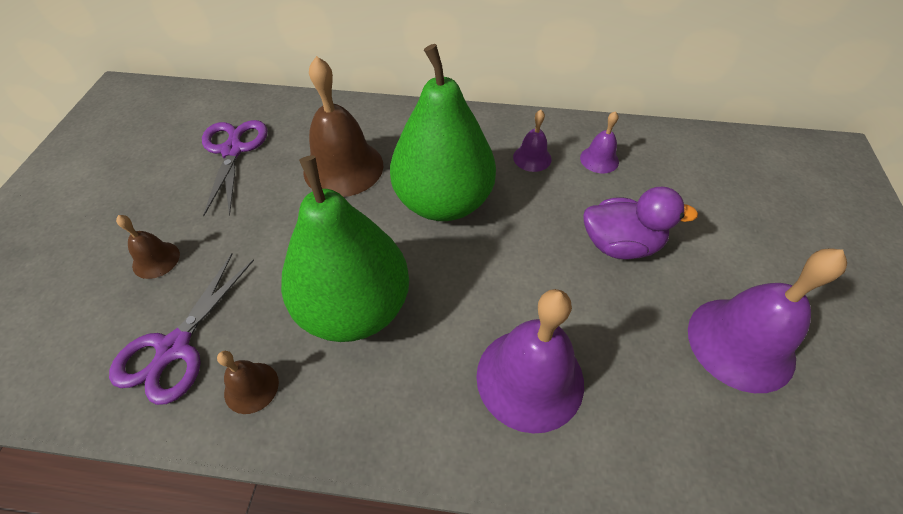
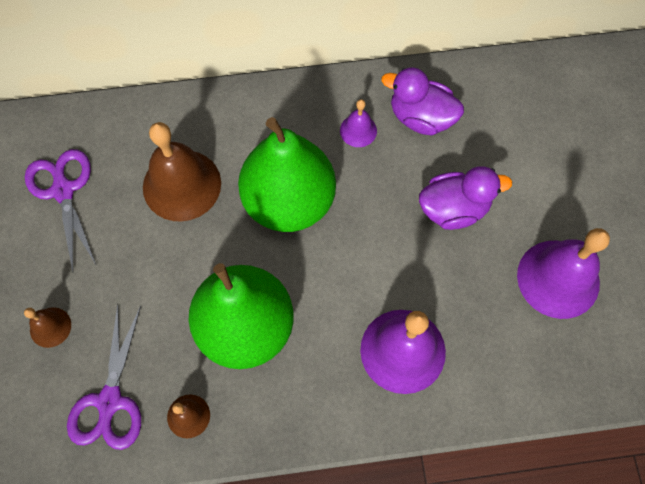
camera: 15 degrees left, 15 degrees up
purple bell [580,111,619,173] -> purple duck [381,67,464,136]

